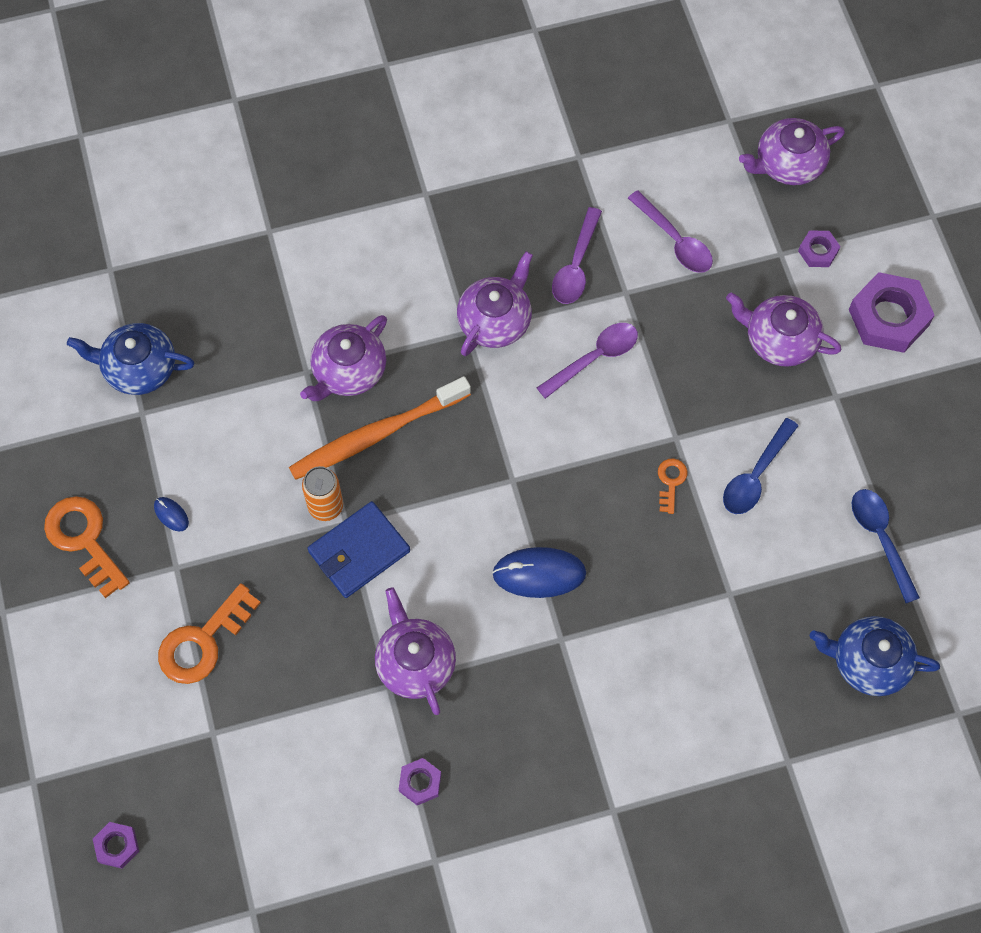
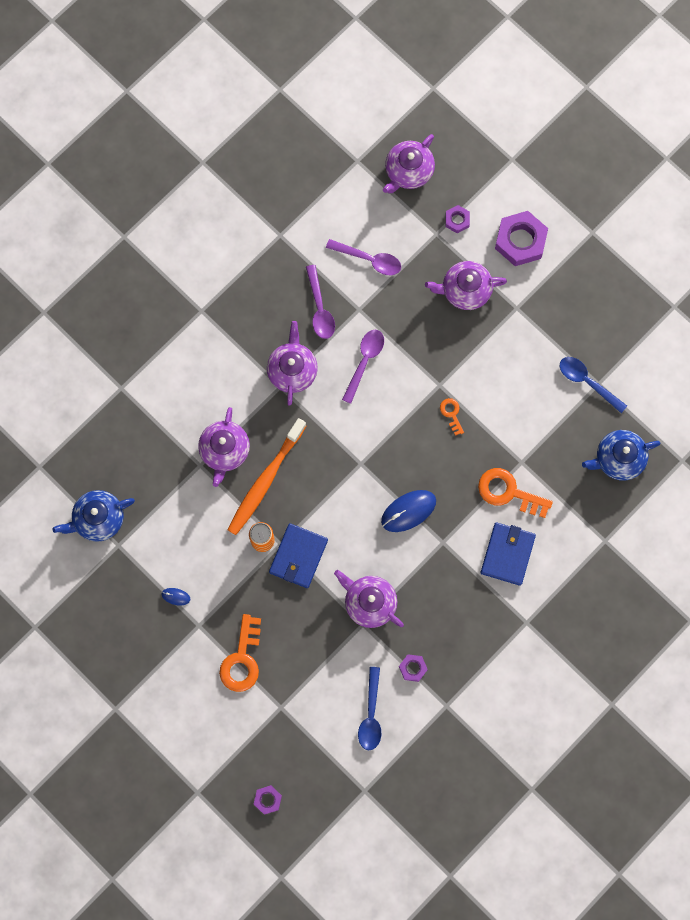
camera: 30 degrees left, 10 degrees up
orange key [44,496,130,598] -> orange key moved to [478,468,553,518]
blue spoon [723,418,798,514] -> blue spoon moved to [358,667,381,750]
none -> blue wallet [481,522,536,586]

